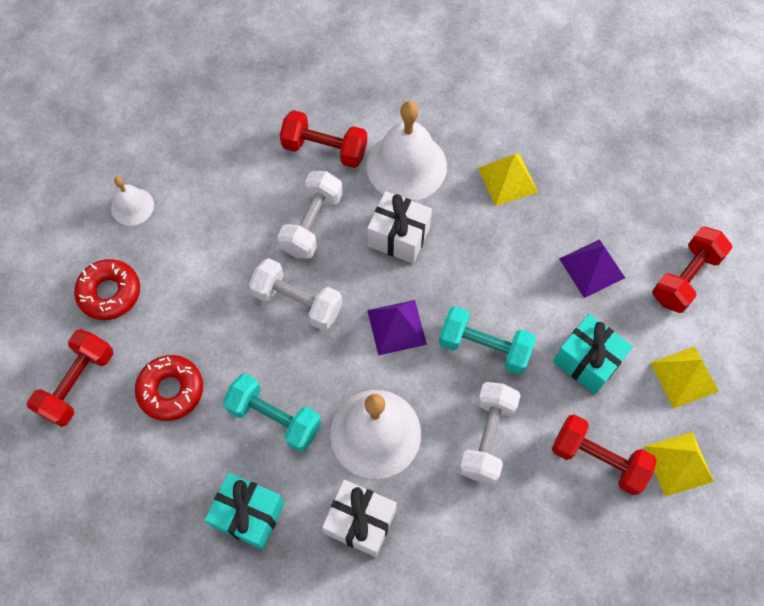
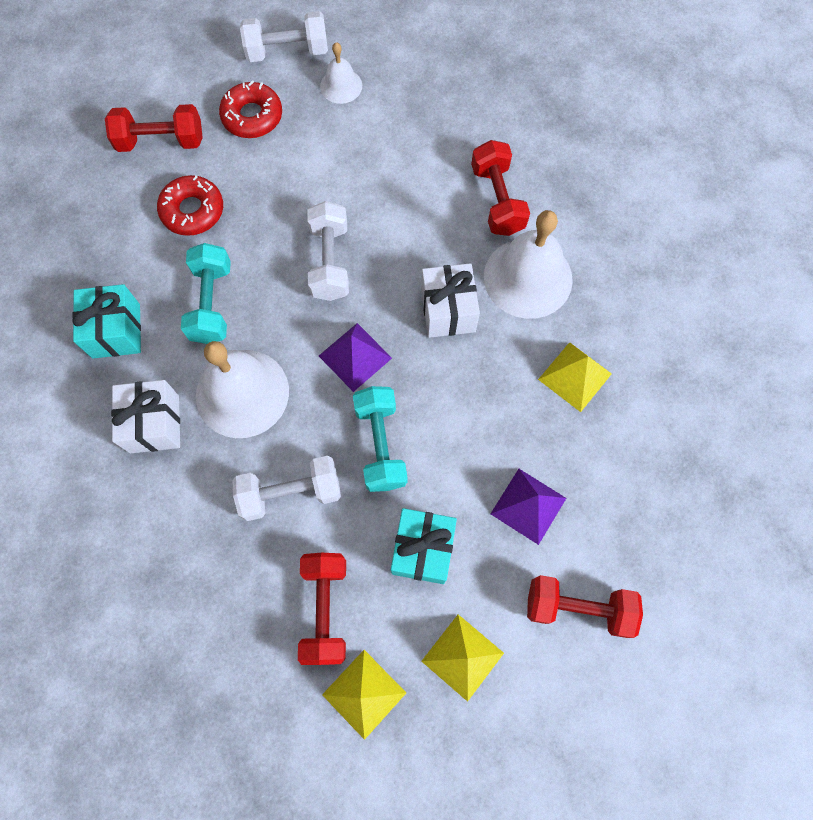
camera: 60 degrees right, 5 degrees up
white dumbbell [278,171,343,259] -> white dumbbell moved to [240,11,328,62]

